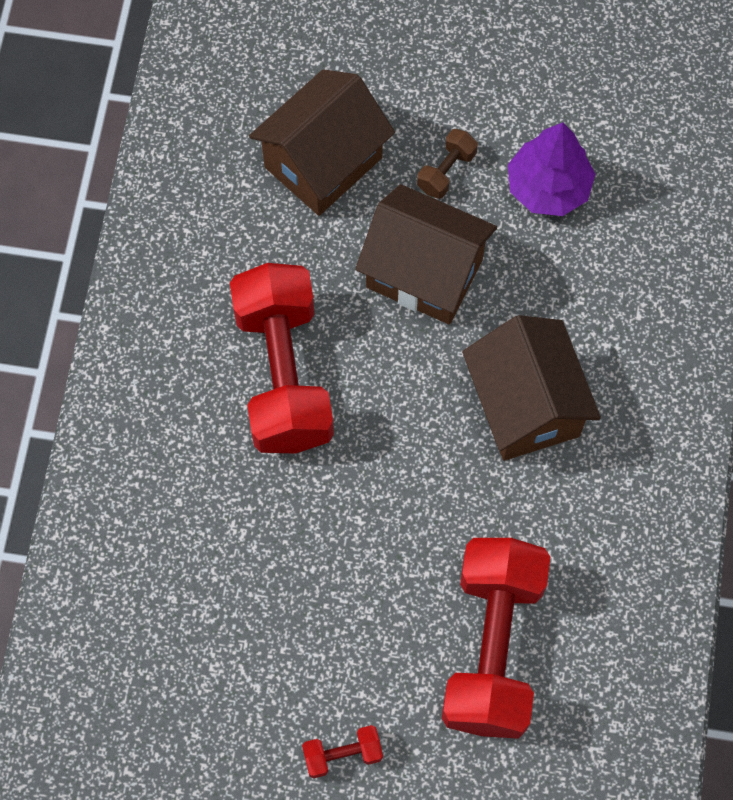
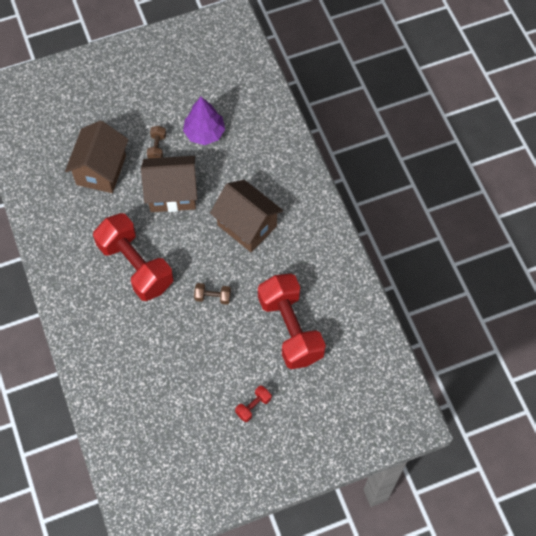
camera: 30 degrees left, 5 degrees down
none -> brown dumbbell [194,283,231,305]

